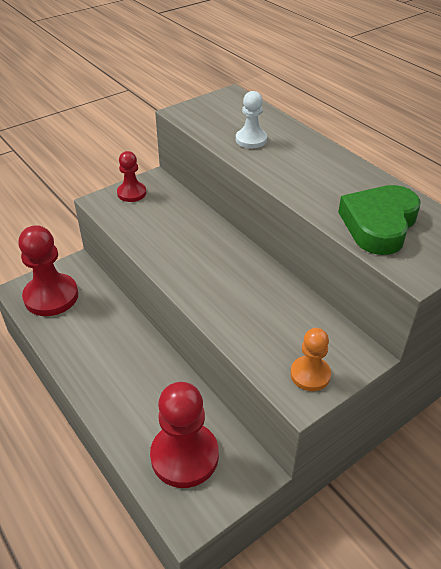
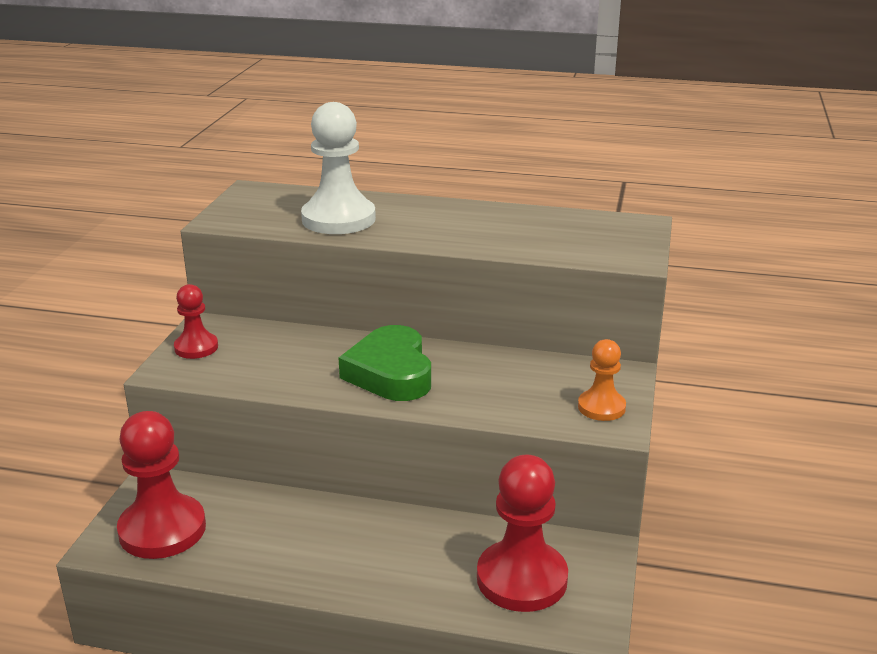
camera: 40 degrees left, 15 degrees down
white pawn [236,91,267,148] -> white pawn [301,102,376,234], size x1.79
green heart [338,185,421,255] -> green heart moved to [339,325,431,401]

